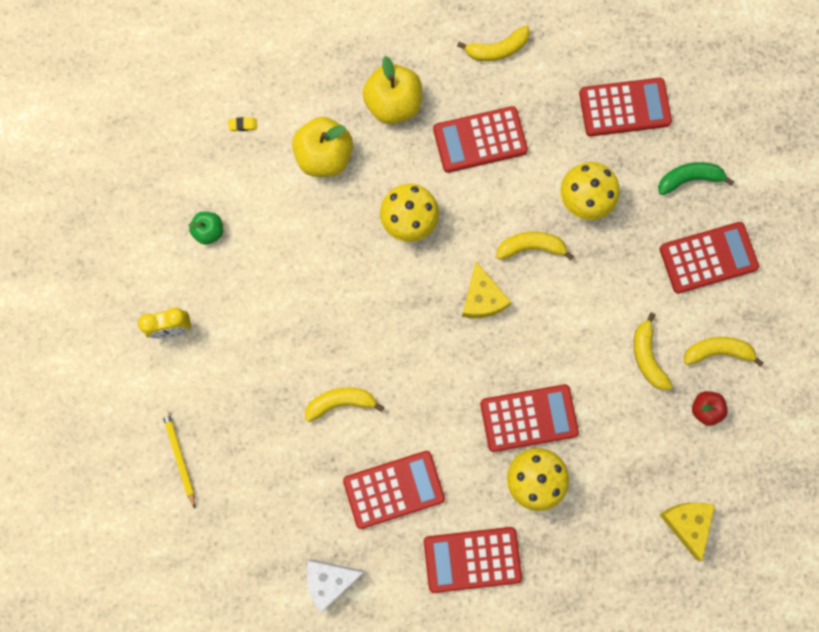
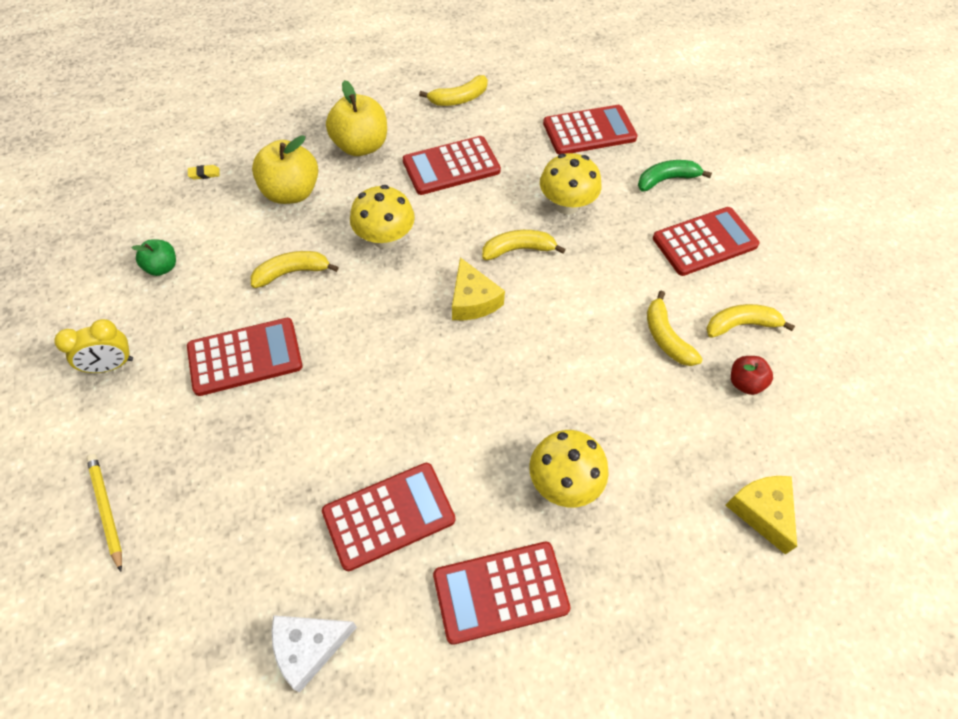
camera: 10 degrees left, 20 degrees down
yellow banana [305,387,384,422] -> yellow banana moved to [251,251,339,288]
red calculator [480,384,579,452] -> red calculator moved to [187,318,303,396]

